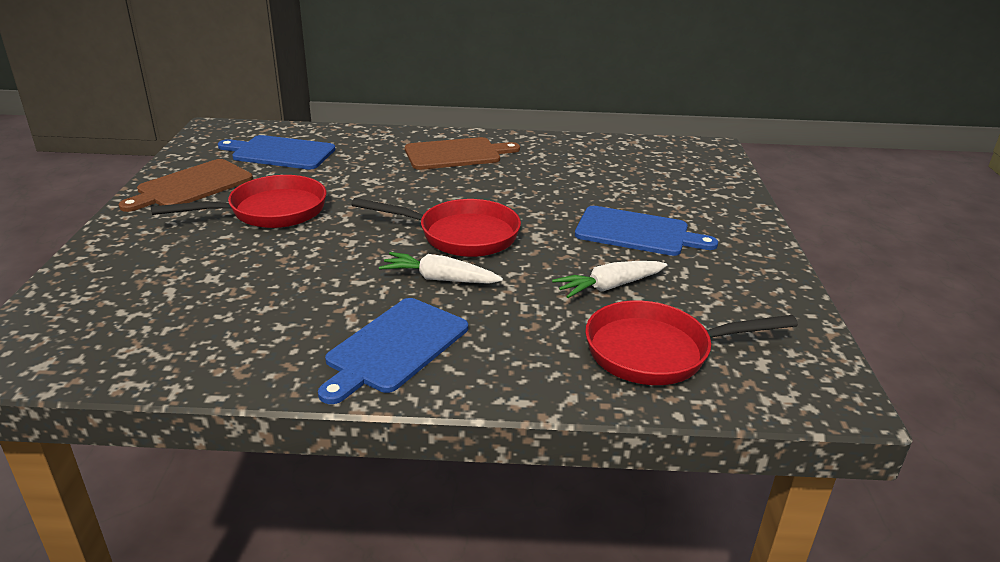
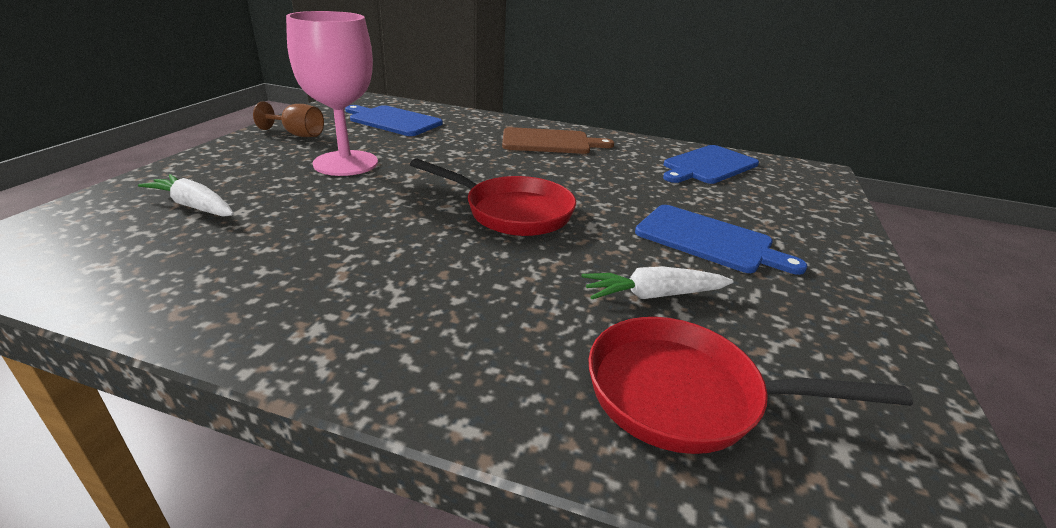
camera: 15 degrees right, 0 degrees up
brown cutting board [119,159,253,212] -> brown goblet [253,102,324,137]
red pan [151,175,327,228] -> pink goblet [286,11,378,176]
blue cutting board [318,298,468,404] -> blue cutting board moved to [663,145,759,184]
white carrot [379,252,503,284] -> white carrot moved to [138,174,234,217]

